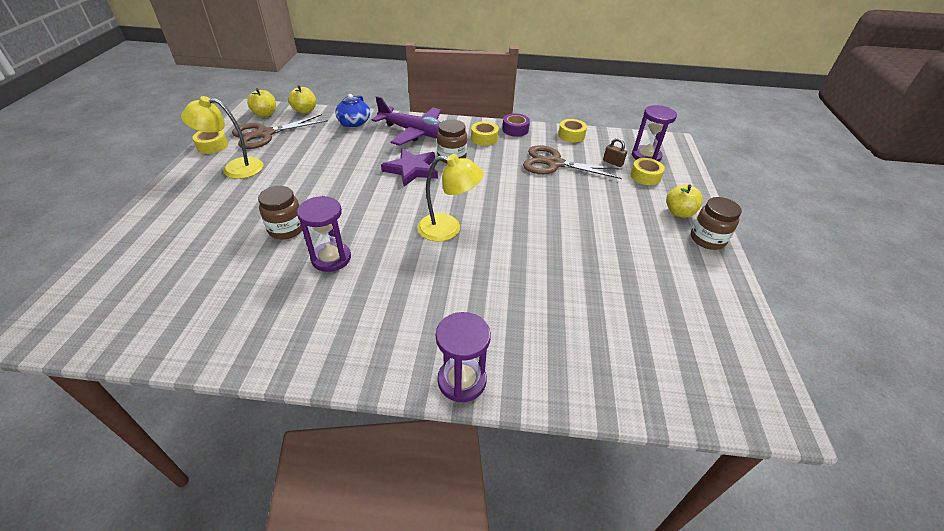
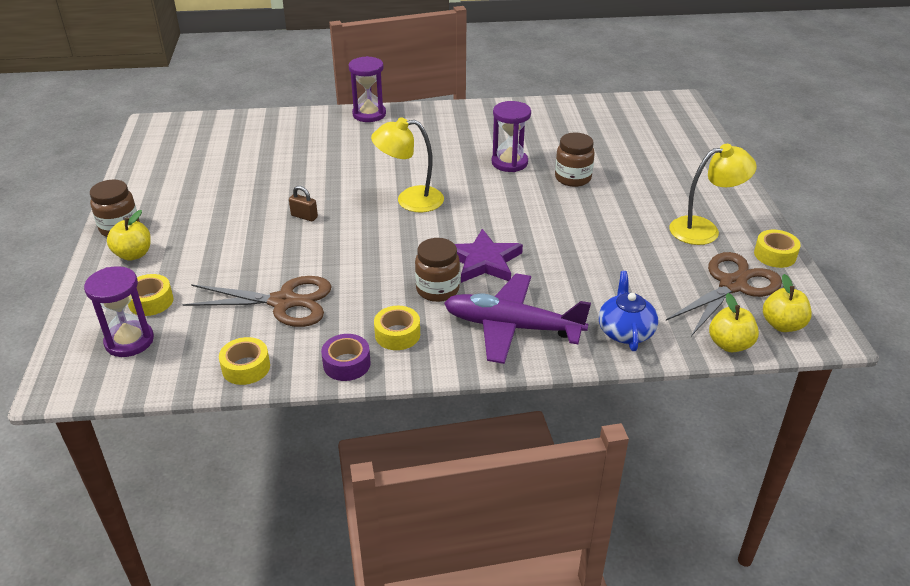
camera: 170 degrees right, 5 degrees down
brown padlock [603,138,627,167] -> brown padlock moved to [289,186,318,222]

